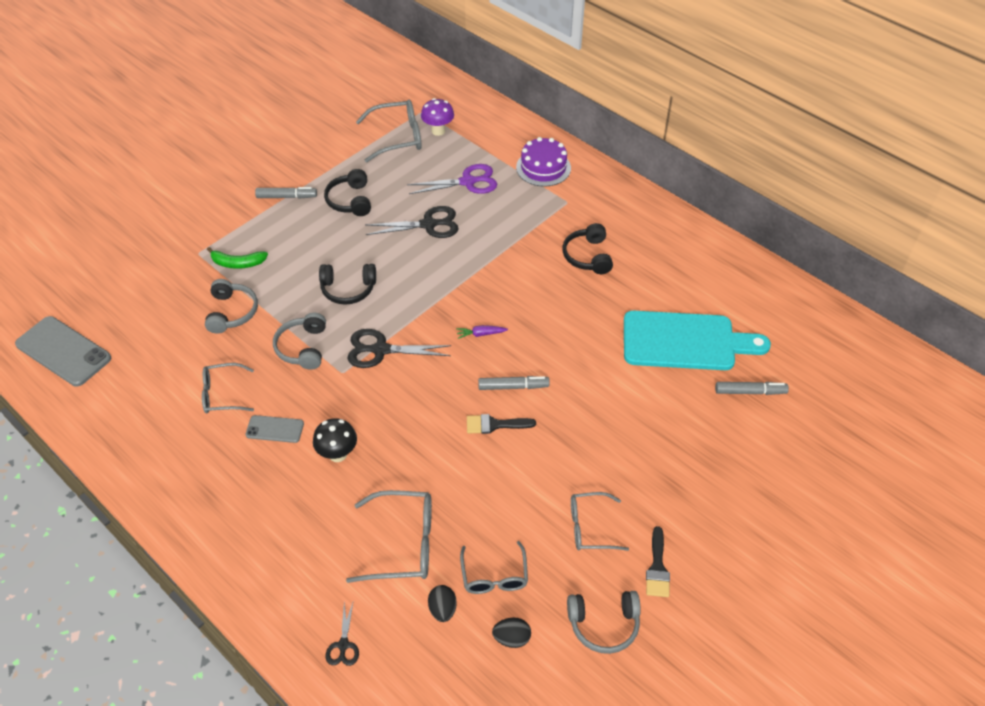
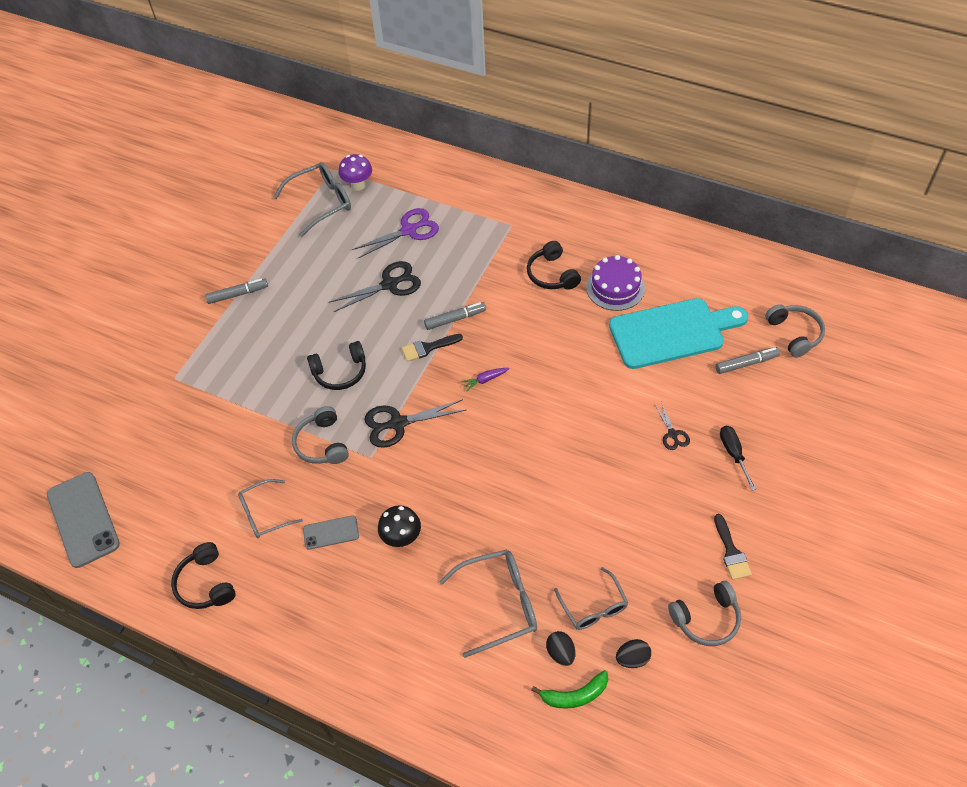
camera: 15 degrees left, 5 degrees up
grey phone [15,316,111,386] -> grey phone turned 45 degrees clockwise [47,472,120,568]
grey headphones [205,279,258,334] -> grey headphones moved to [765,304,825,358]
green banana [207,247,268,269] -> green banana moved to [531,670,608,709]
black headphones [324,169,371,216] -> black headphones moved to [171,542,236,609]
black scissors [326,602,359,666] -> black scissors moved to [654,404,690,450]
black brush [467,414,536,434] -> black brush moved to [402,334,463,362]
grey marker [478,376,550,390] -> grey marker moved to [424,302,486,330]
purple cake [516,137,571,187] -> purple cake moved to [586,255,645,311]
grey glasses [571,492,629,551] -> none
none -> black screwdriver [720,426,756,491]

